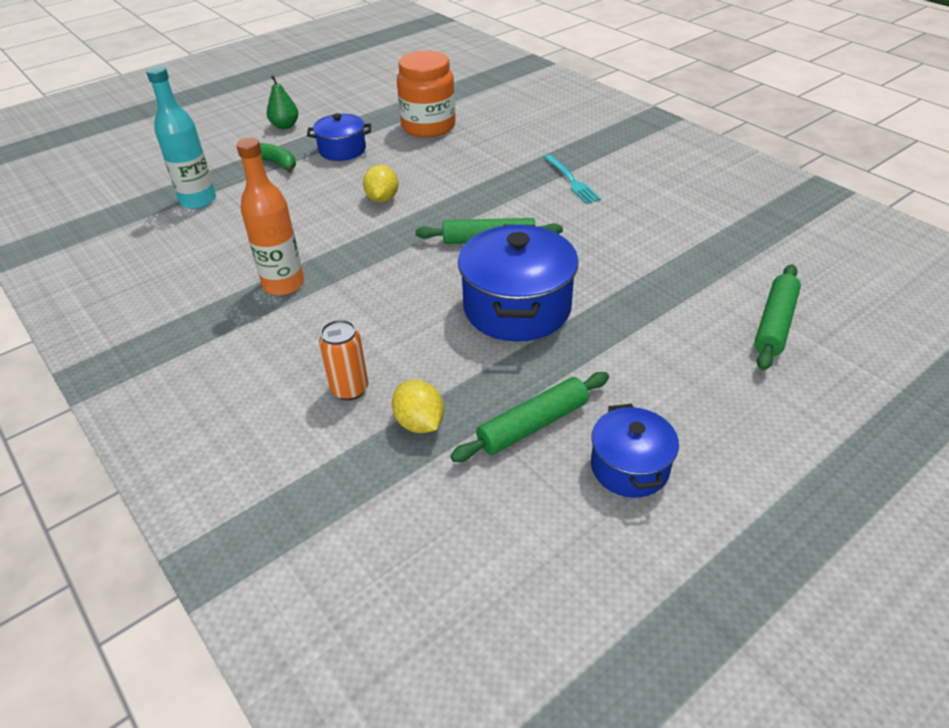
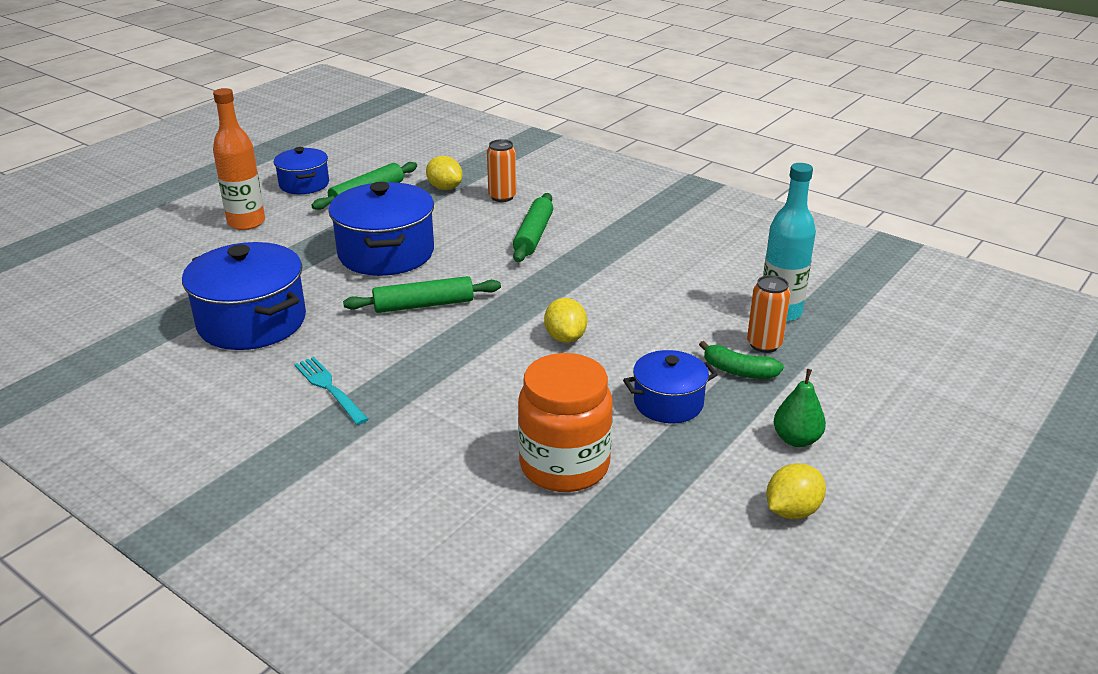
camera: 165 degrees right, 10 degrees down
orange bottle [236,138,304,295] -> orange bottle moved to [213,88,265,230]
green rolling pin [754,264,801,371] -> green rolling pin moved to [513,193,553,262]
none -> blue pot [182,242,306,350]
none -> orange can [747,275,790,353]
none -> yellow lemon [766,463,826,519]

